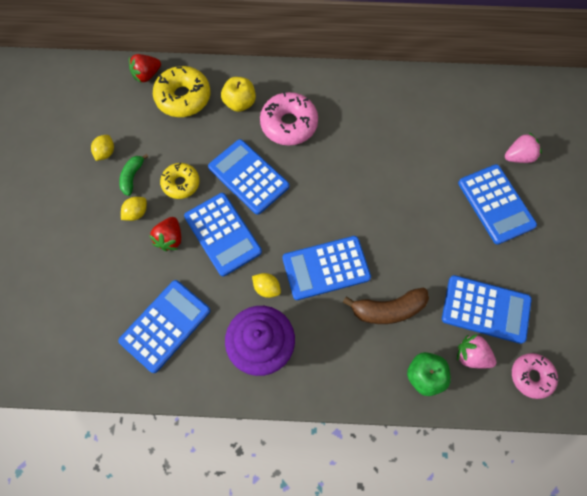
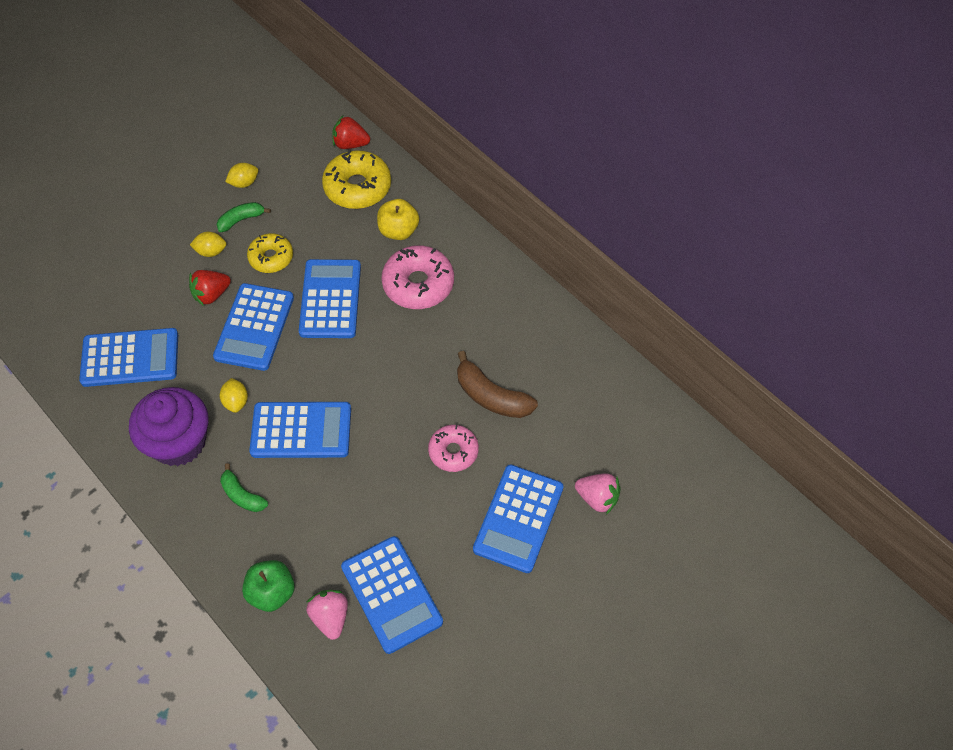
camera: 45 degrees right, 10 degrees down
blue calculator [283,236,371,300] -> blue calculator turned 150 degrees clockwise [249,402,351,458]
brown banana [343,288,429,324] -> brown banana moved to [457,351,538,418]
pink donut [512,353,558,399] -> pink donut moved to [428,425,479,472]
none -> green banana [220,463,268,512]

